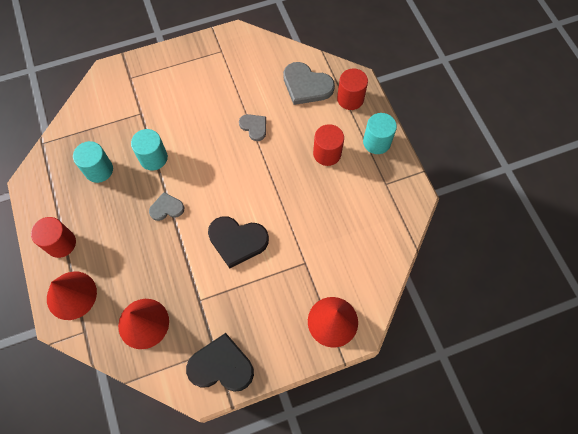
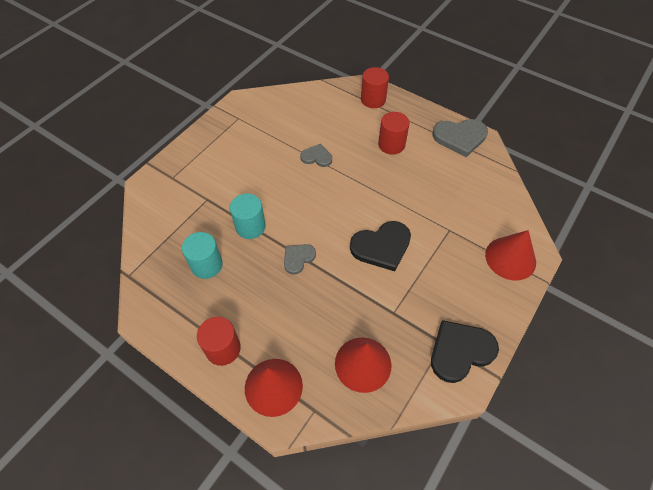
camera: 35 degrees left, 10 degrees down
grey heart [283,62,335,105] -> grey heart moved to [432,119,488,157]
turquoise cylinder [363,113,397,154] -> none

